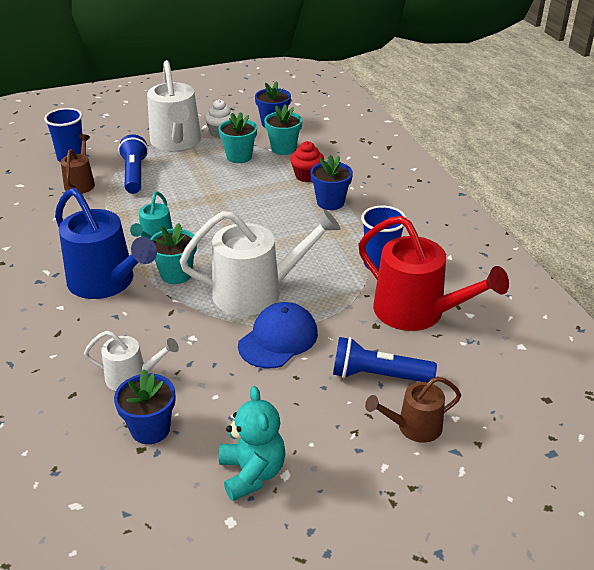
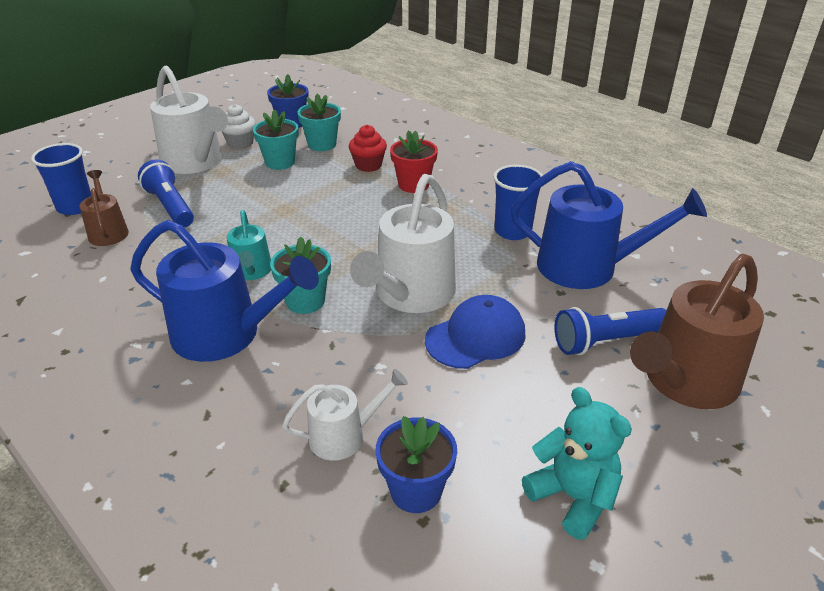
camera: 25 degrees left, 0 degrees up
white watering can [180,209,341,316] -> white watering can turned 150 degrees clockwise [350,174,456,313]
blue cap [238,302,318,368] -> blue cap turned 45 degrees clockwise [425,295,526,369]
blue flower pot [310,155,353,210] -> red flower pot [390,130,438,193]
red watering can [358,216,509,331] -> blue watering can [511,161,707,289]
brown watering can [365,376,461,443] -> brown watering can [630,254,764,409], size x1.86

